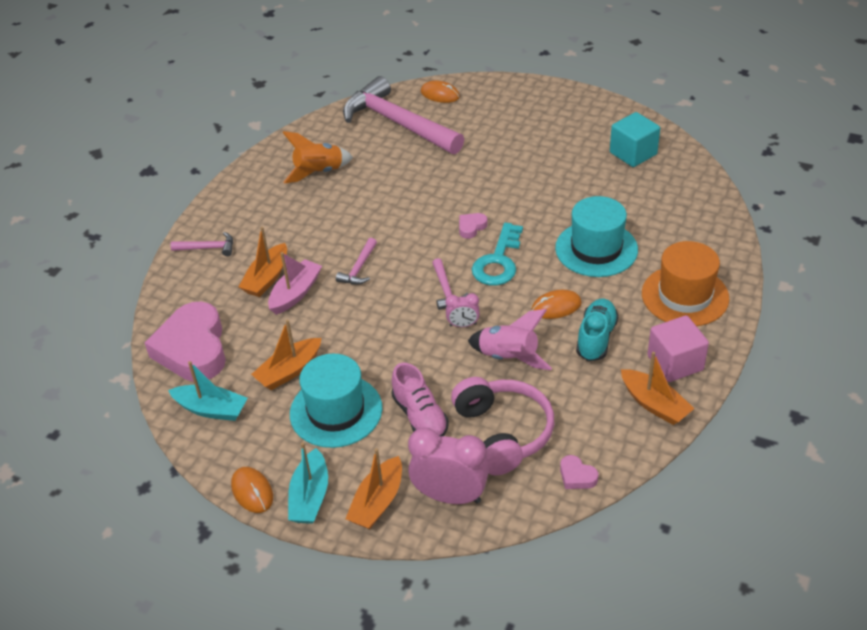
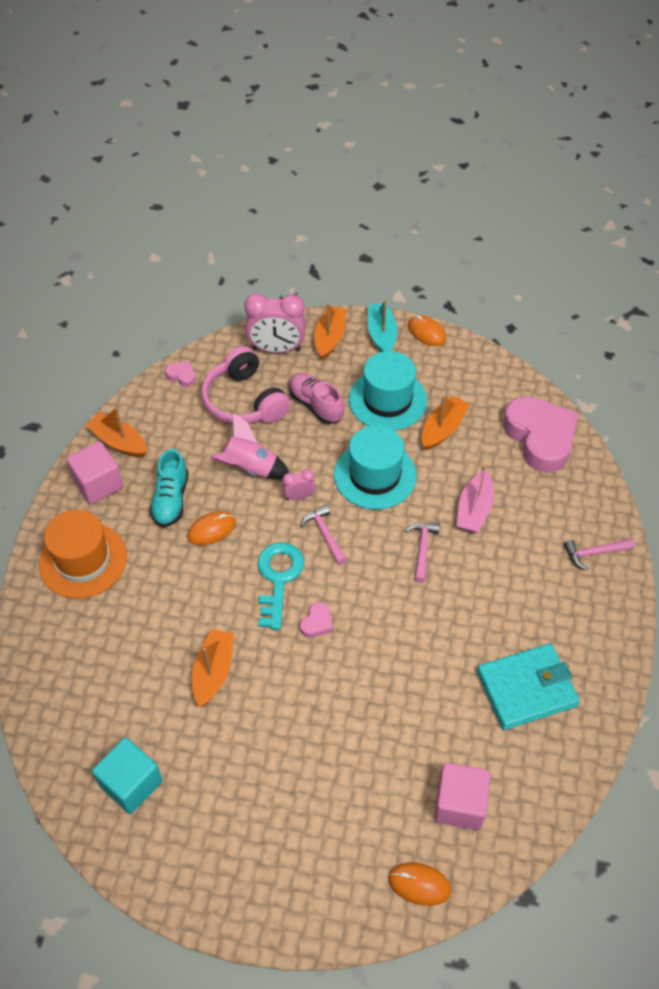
camera: 165 degrees right, 10 degrees up
turquoise boat [168,361,248,421] -> none
orange boat [239,227,287,297] -> orange boat moved to [192,629,234,707]
orange rocket [282,131,353,184] -> turquoise wallet [477,643,580,730]
pink hammer [343,76,464,154] -> pink cube [434,763,491,830]
turquoise hat [555,196,638,277] -> turquoise hat moved to [334,425,417,510]

